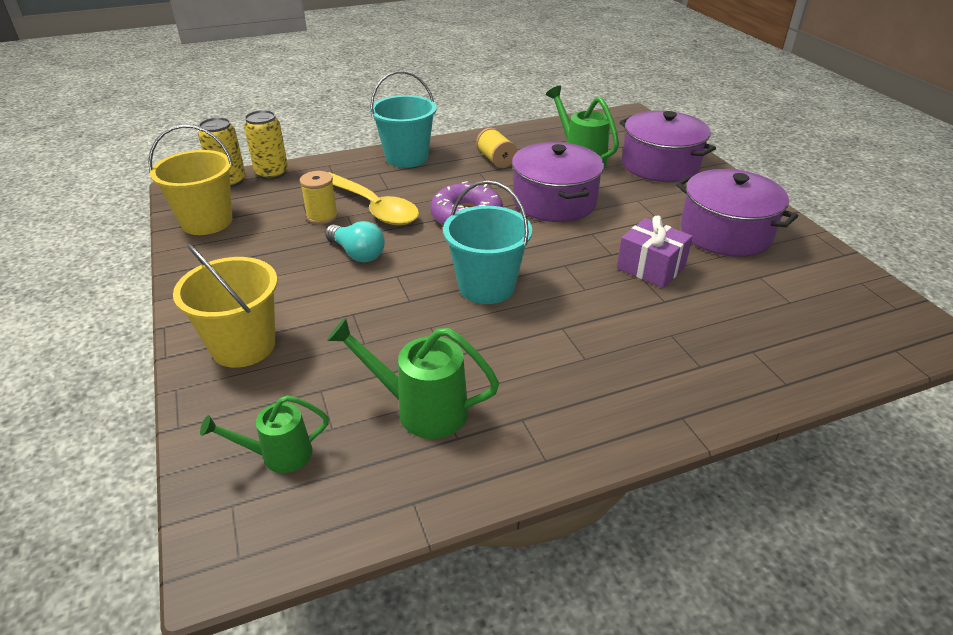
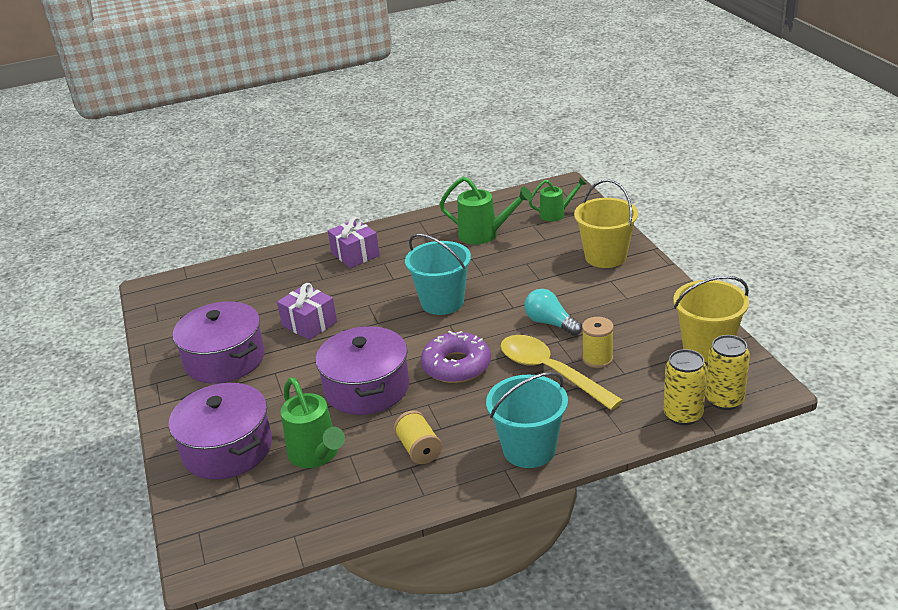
camera: 175 degrees left, 5 degrees down
none -> purple gift [328,217,380,268]

